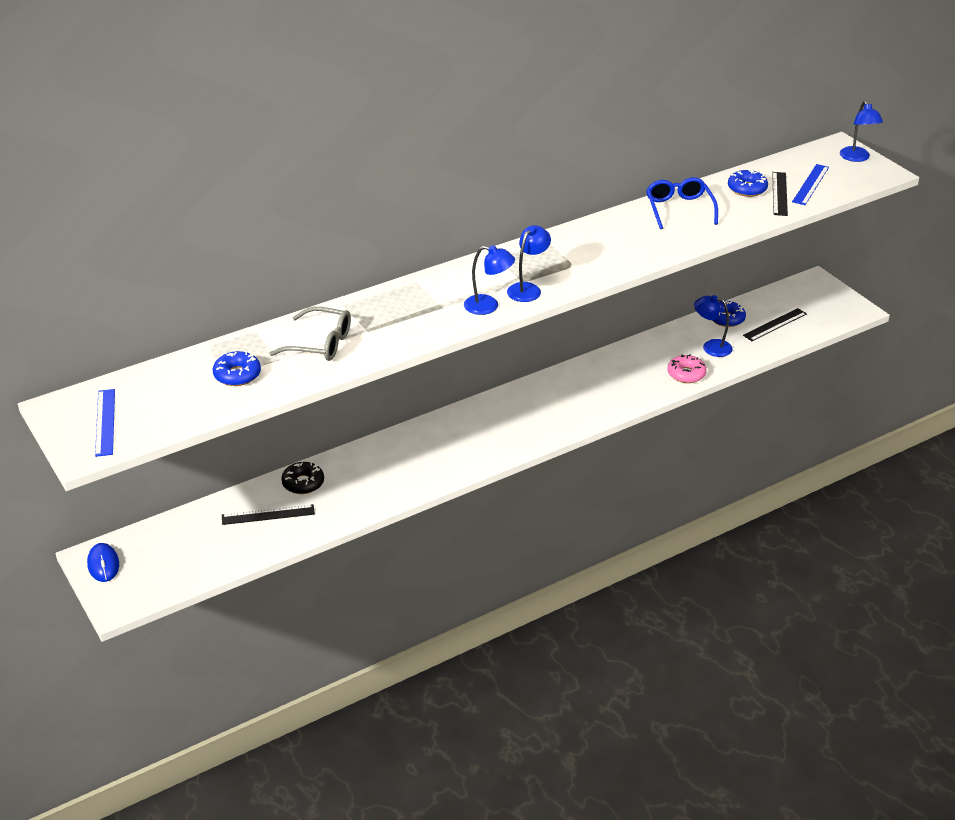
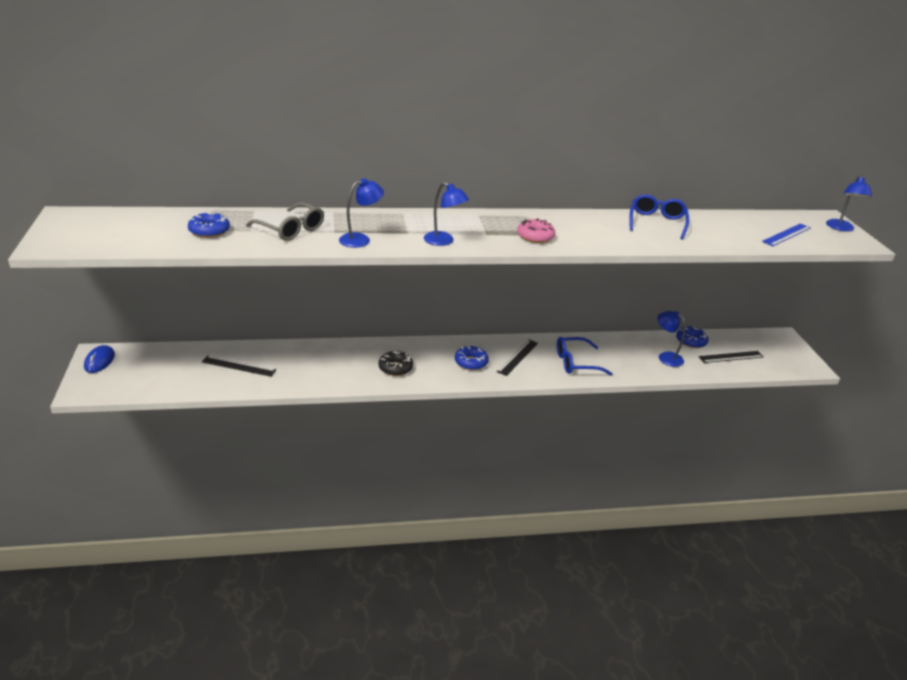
camera: 20 degrees right, 5 degrees down
blue ruler [95,389,115,457] -> none
black donut [281,462,324,494] -> black donut moved to [378,351,413,376]
blue lamp [507,225,551,302] -> blue lamp moved to [339,178,384,248]
pink donut [667,354,707,383] -> pink donut moved to [517,218,555,243]
blue donut [728,170,768,197] -> blue donut moved to [455,346,489,370]
black ruler [772,172,788,216] -> black ruler moved to [497,339,538,376]
none -> blue glasses [557,337,612,376]

